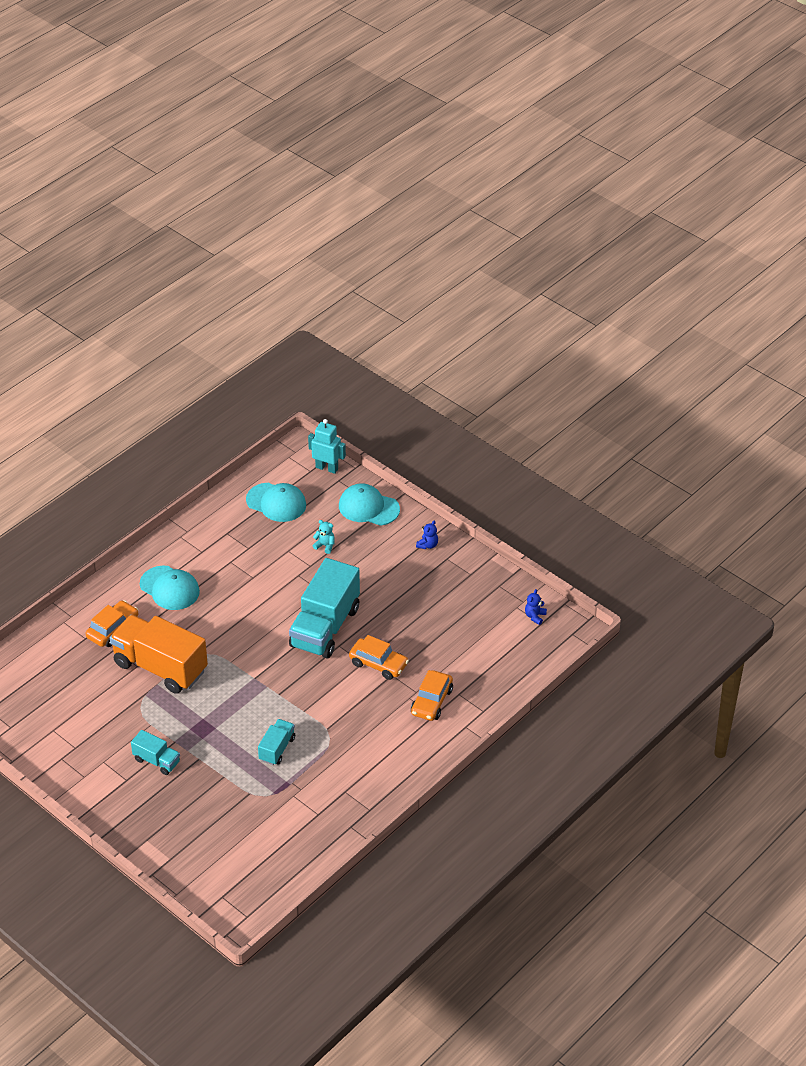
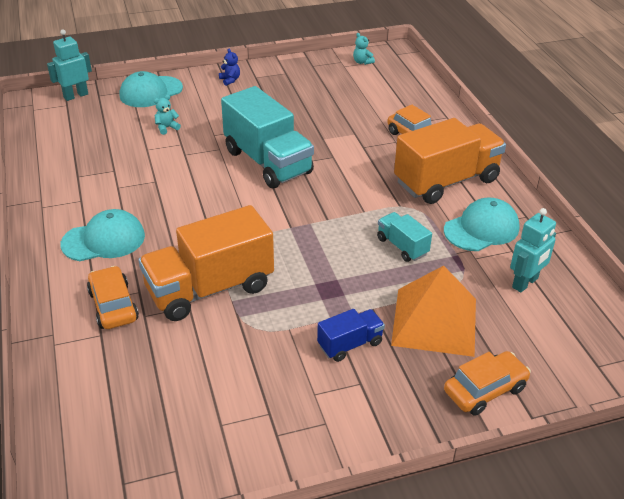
camera: 60 degrees left, 5 degrees down
turquoise truck [131,730,180,775] -> blue truck [317,309,385,362]
turquoise cap [246,483,306,522] -> turquoise cap moved to [444,198,520,251]
orange car [349,635,409,680] -> orange car moved to [444,351,531,416]
blue teddy bear [525,589,547,625] -> turquoise teddy bear [353,33,375,65]
none -> orange pyramid [391,266,476,357]
none -> orange truck [394,118,506,204]
none -> turquoise robot [510,208,556,292]

